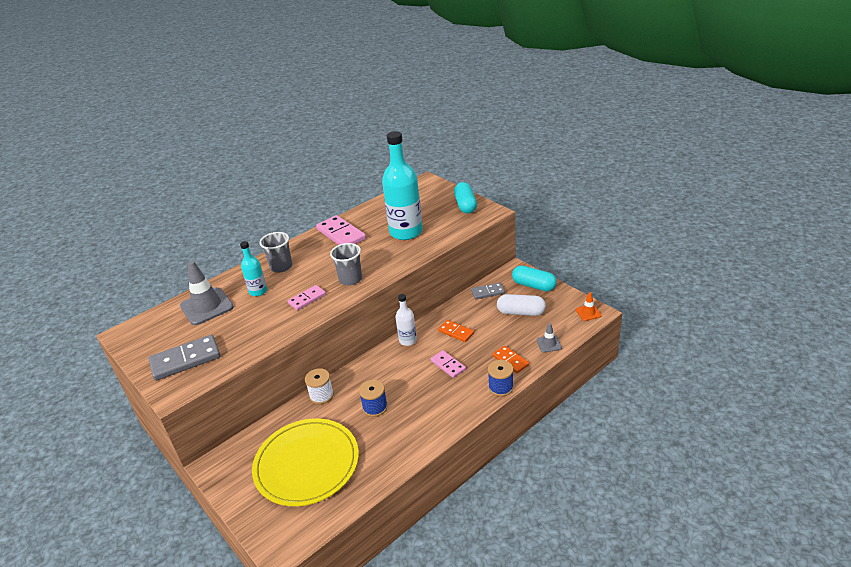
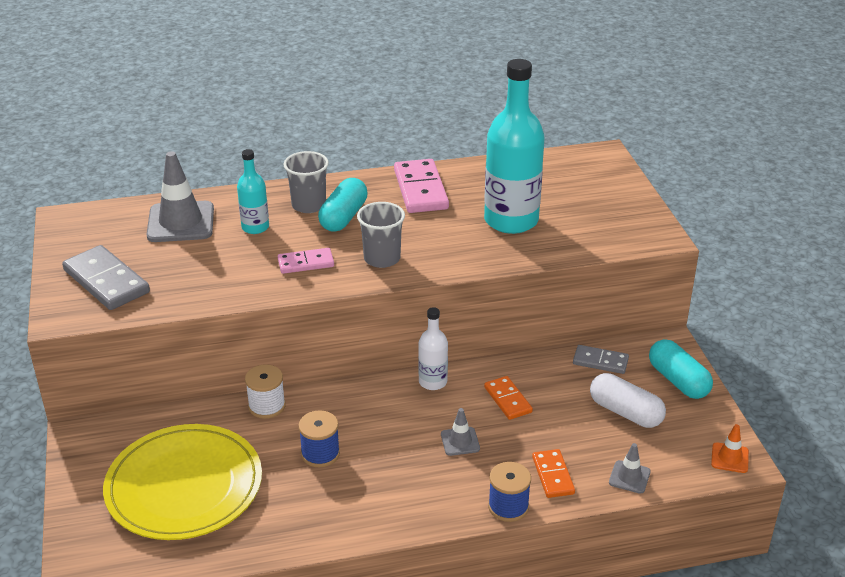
camera: 25 degrees right, 0 degrees up
grey domino [149,335,220,381] -> grey domino turned 45 degrees clockwise [62,245,150,310]
pink domino [431,350,466,378] -> grey traffic cone [441,408,480,456]
turquoise capsule [454,182,477,214] -> turquoise capsule moved to [318,178,368,232]

